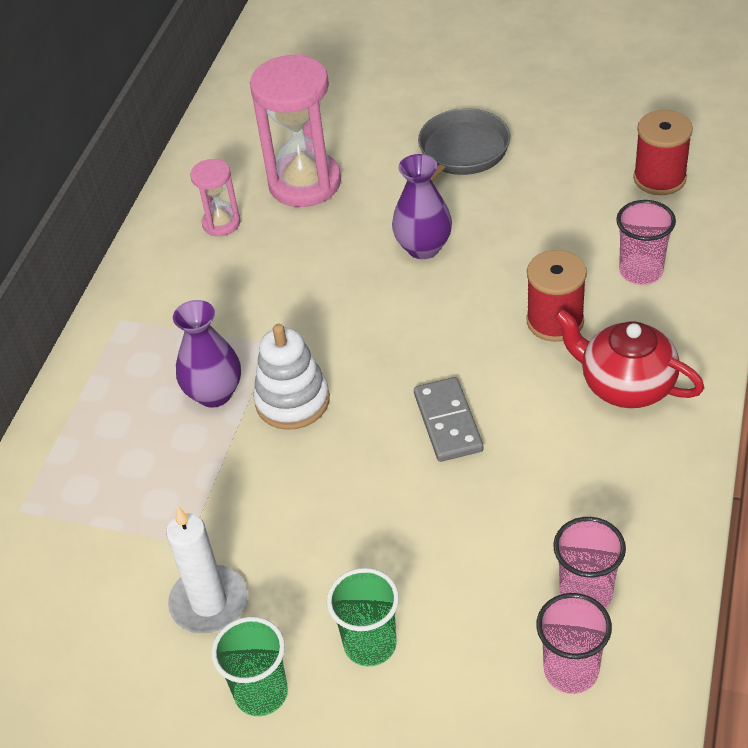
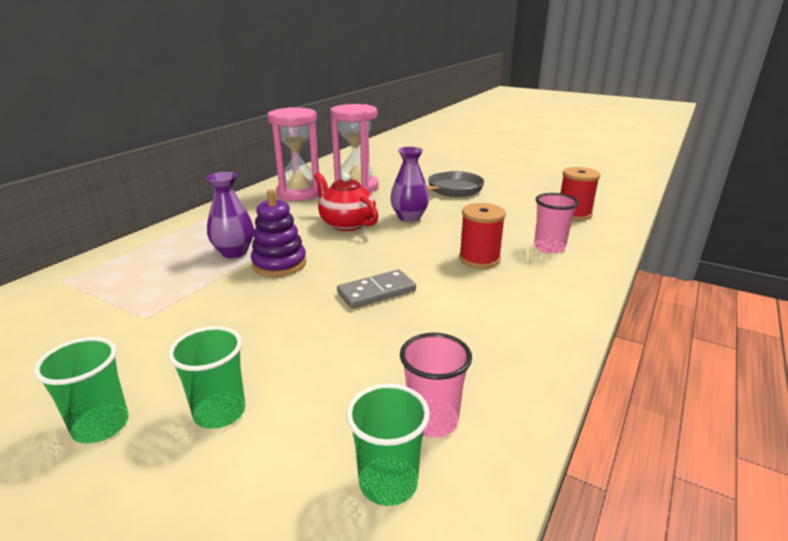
camera: 10 degrees right, 20 degrees down
white candle [166,507,248,634] -> none
pink hourglass [190,159,241,236] -> pink hourglass [267,107,319,201], size x1.94
white stacking toy [253,324,330,430] -> purple stacking toy [251,189,307,276]
grey domino [414,377,483,462] -> grey domino turned 60 degrees clockwise [337,270,416,309]
pink cup [536,593,612,694] -> green cup [346,383,430,506]
red teapot [554,309,704,408] -> red teapot moved to [314,172,378,231]

